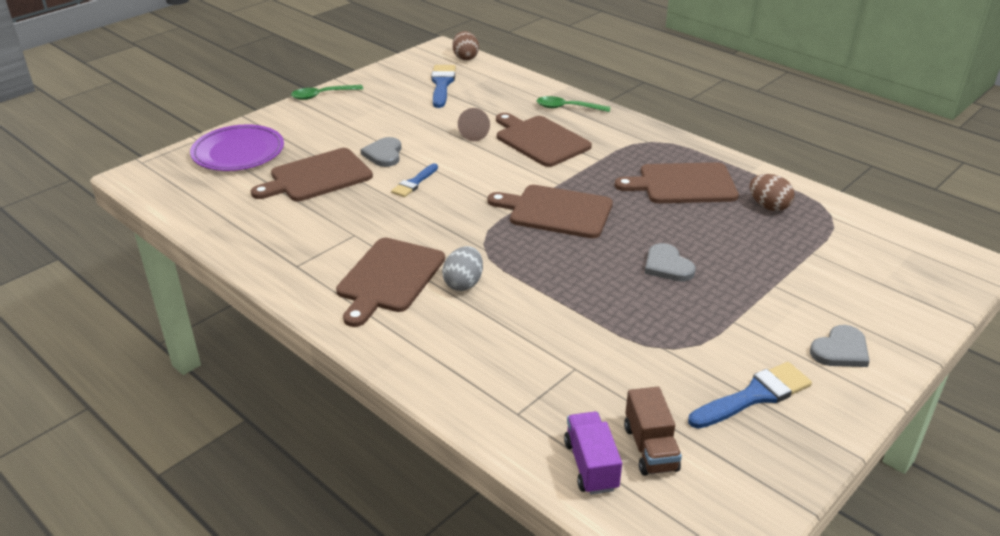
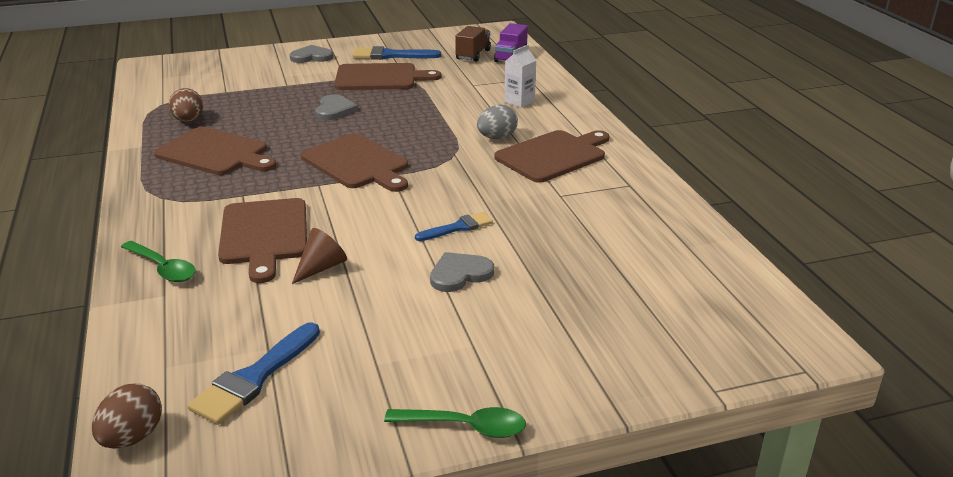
camera: 150 degrees left, 5 degrees down
purple plate [190,125,284,171] -> none
brown cutting board [251,148,373,201] -> brown cutting board moved to [334,63,441,90]
grey heart [360,137,401,167] -> grey heart turned 150 degrees counterclockwise [430,252,494,292]
none -> white carton [504,45,537,108]

